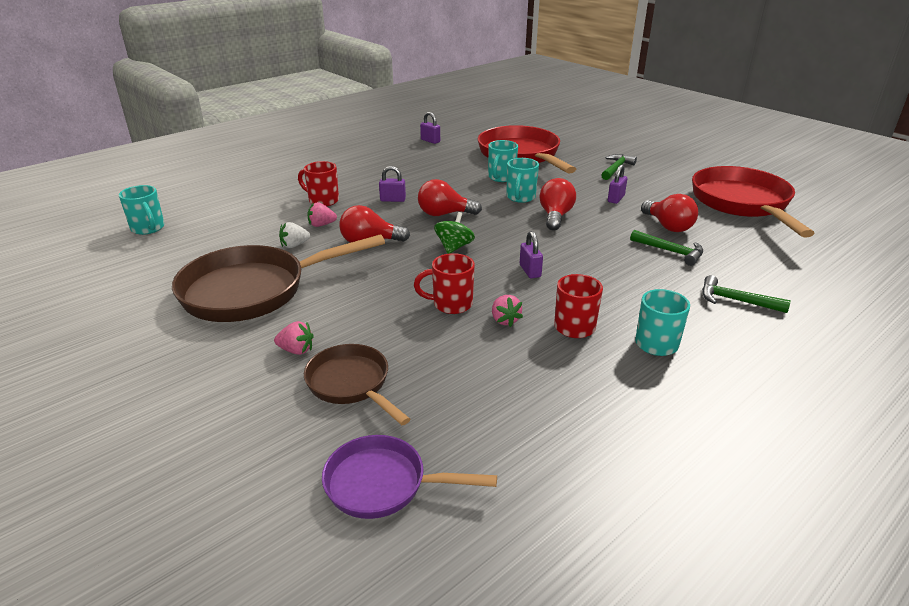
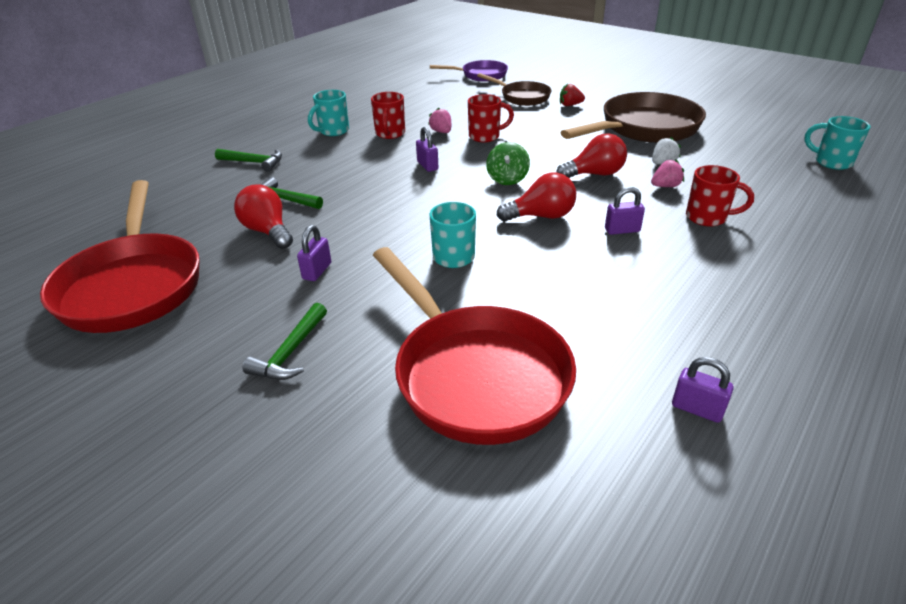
camera: 170 degrees right, 5 degrees up
pink strawberry [274,321,314,355] -> red strawberry [560,84,585,106]
turquoise mug [488,140,518,182] -> none
red light bulb [539,178,576,231] -> none

